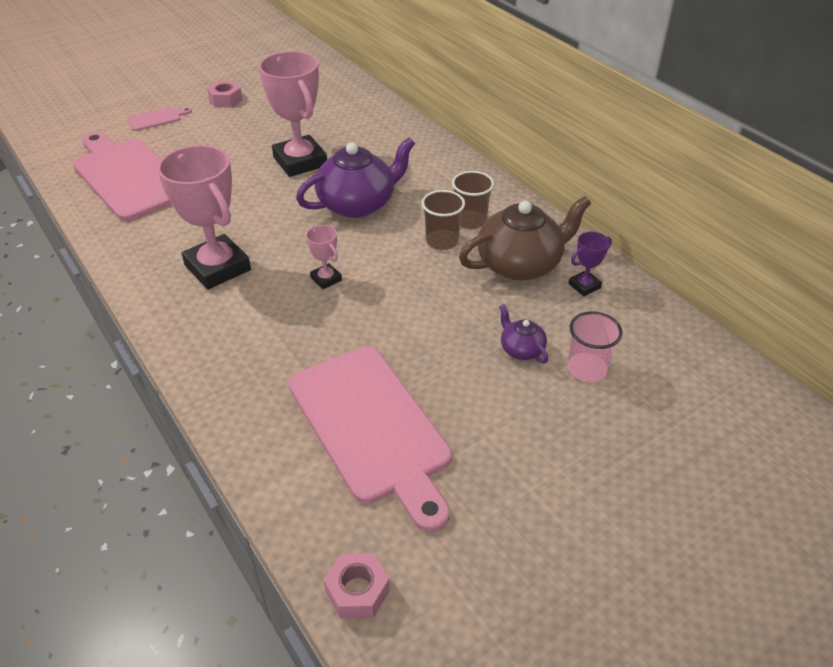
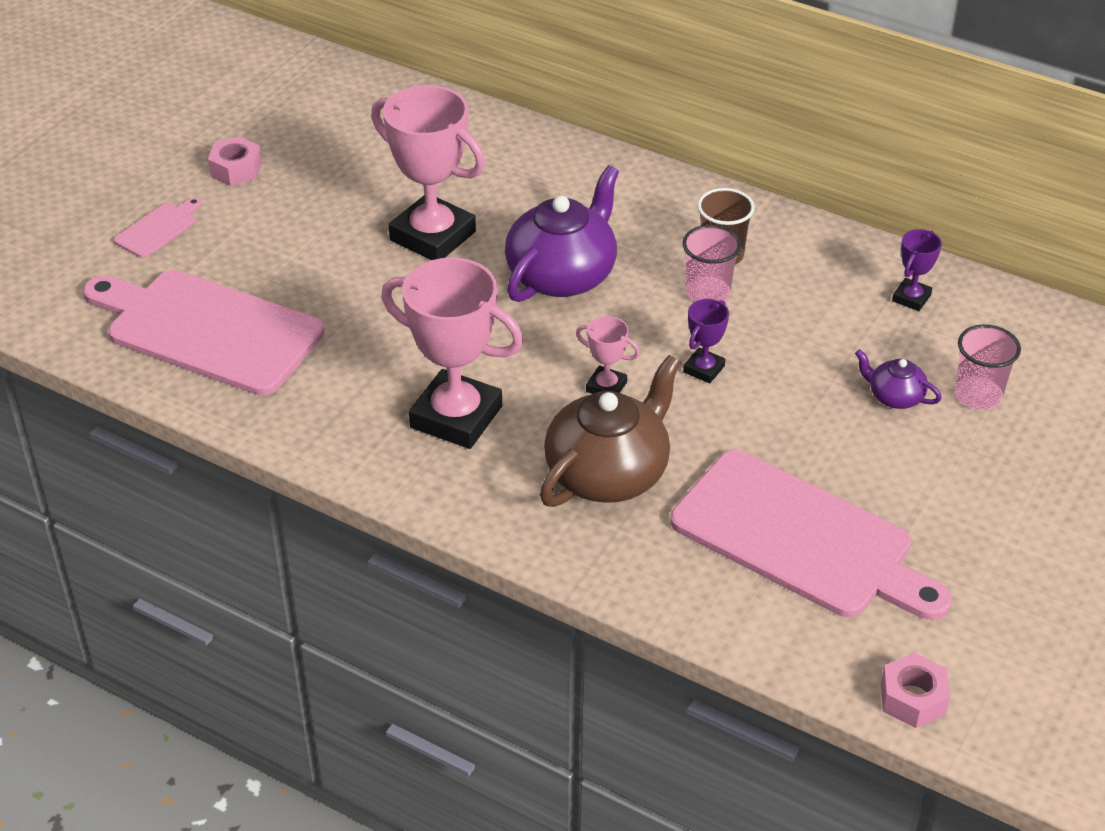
camera: 25 degrees left, 0 degrees up
brown cup [422,190,465,250] -> pink cup [682,225,741,302]
brown teapot [459,196,591,281] -> brown teapot moved to [540,355,681,507]
none -> purple trophy [683,299,729,383]

